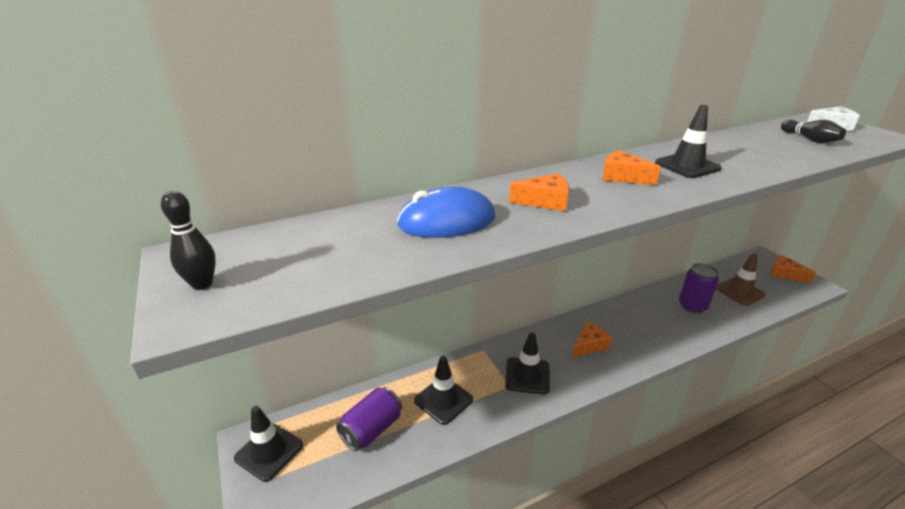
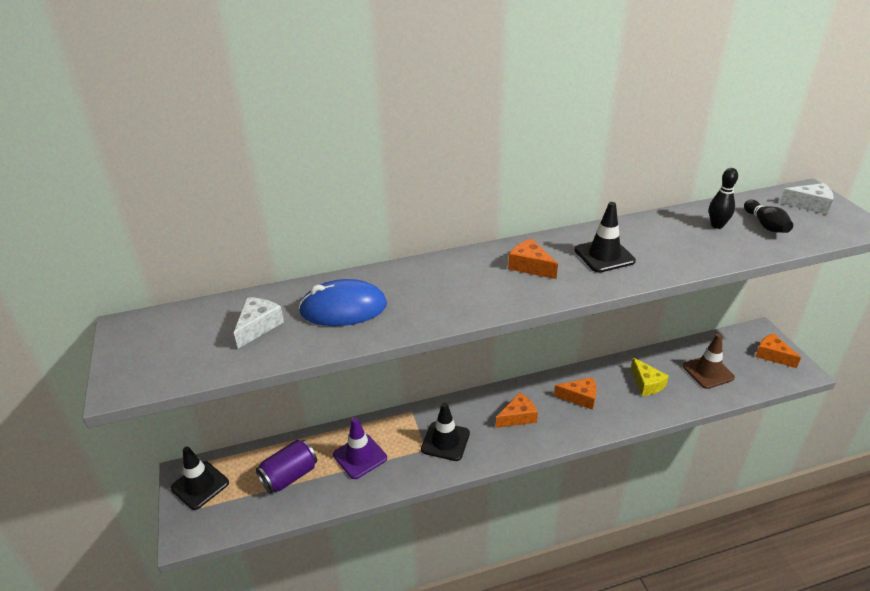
camera: 10 degrees right, 5 degrees up
black bowling pin [161,191,216,290] -> black bowling pin moved to [709,168,738,229]
black traffic cone [414,356,473,425] -> purple traffic cone [333,418,387,479]
orange cheese [509,173,569,211] -> orange cheese moved to [554,377,597,410]
purple can [679,263,719,313] -> yellow cheese [631,357,669,396]
none -> white cheese [234,297,284,349]

